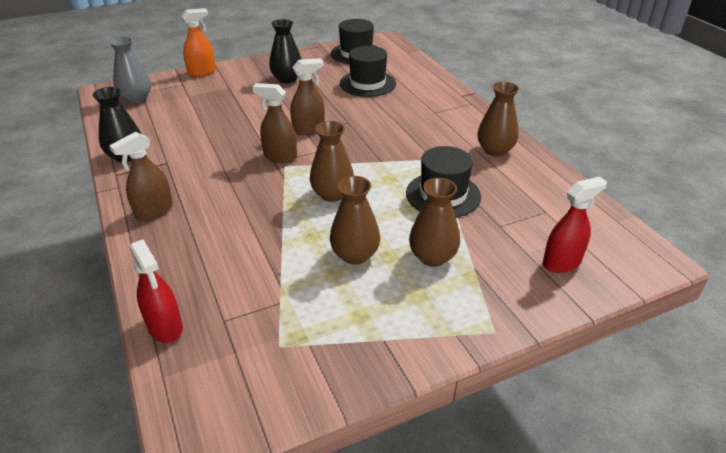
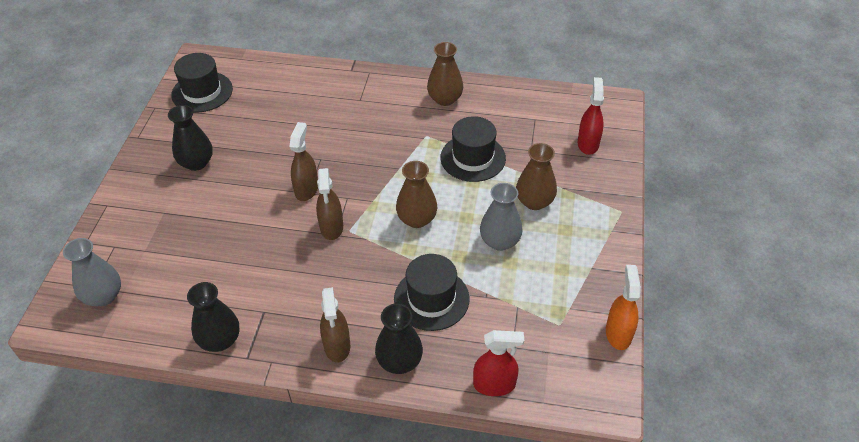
camera: 55 degrees left, 10 degrees up
orange spray bottle [181,8,216,77] -> orange spray bottle moved to [606,265,641,350]
brown spray bottle [253,83,297,163] -> brown spray bottle turned 60 degrees counterclockwise [316,168,343,240]
brown vase [330,176,380,265] -> grey vase [480,183,523,251]
black hat [340,46,396,97] -> black hat moved to [394,254,470,331]
none -> black vase [375,304,423,374]

